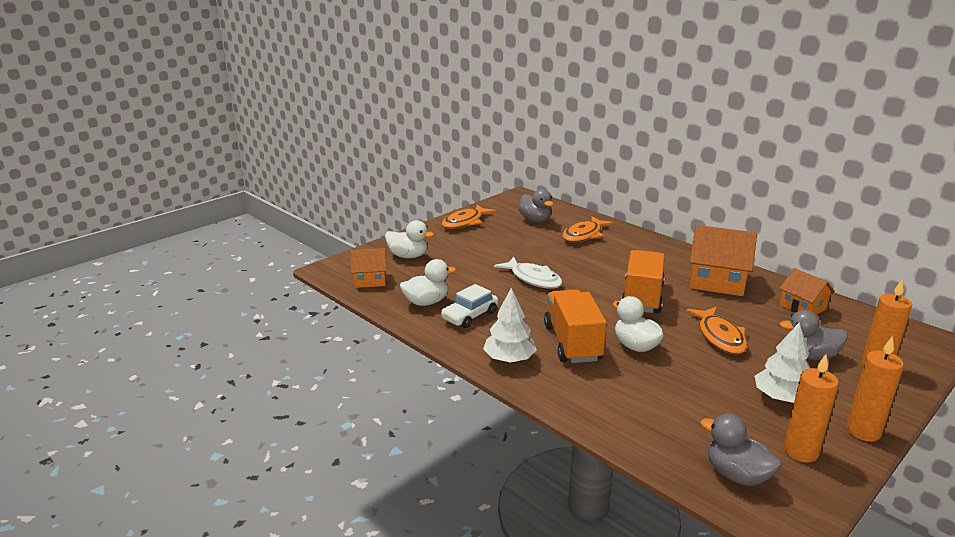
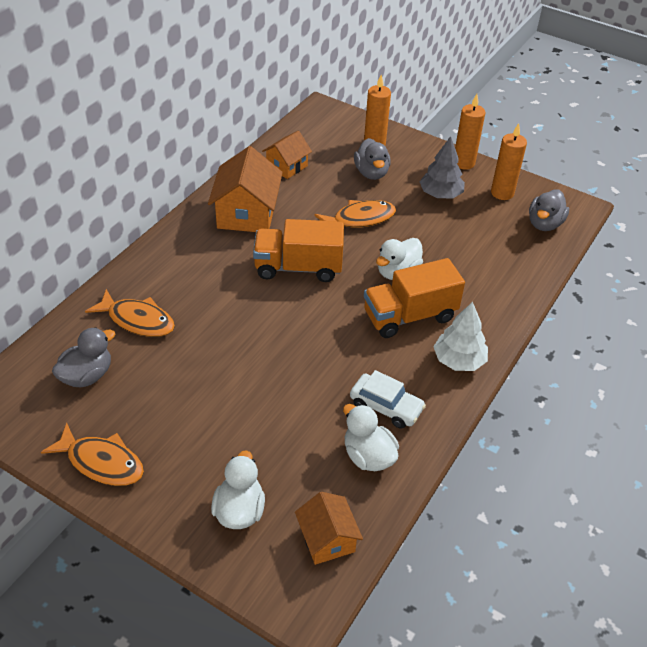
camera: 105 degrees left, 20 degrees up
white fish [494,257,562,288] -> none
white tree [754,322,810,403] -> grey tree [419,136,465,198]

